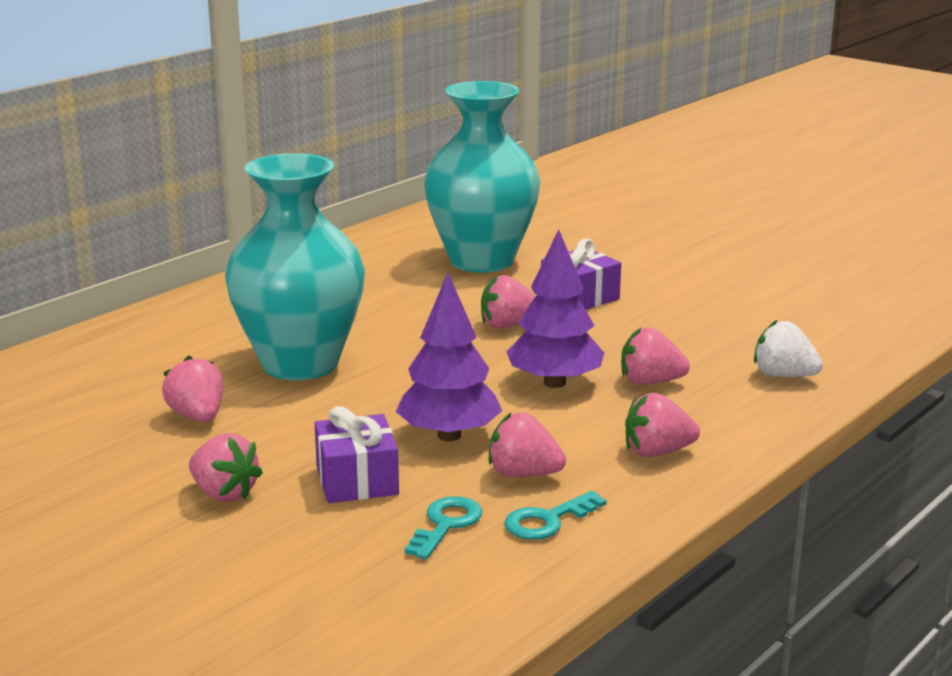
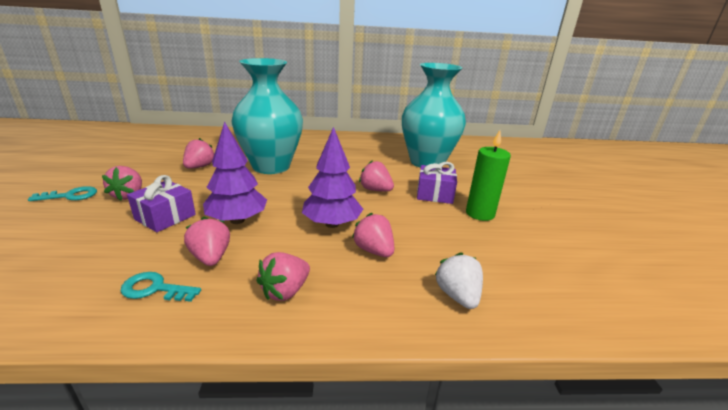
camera: 45 degrees right, 5 degrees up
turquoise key [405,496,482,559] -> turquoise key moved to [28,186,97,201]
pink strawberry [625,393,700,457] -> pink strawberry turned 90 degrees counterclockwise [256,252,310,301]
none -> green candle [466,130,511,221]

